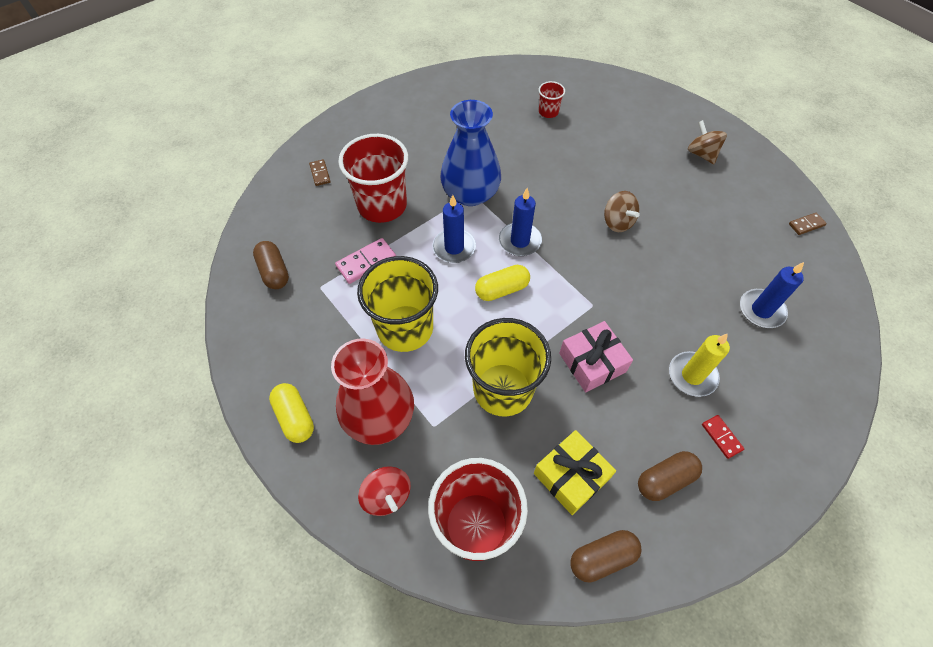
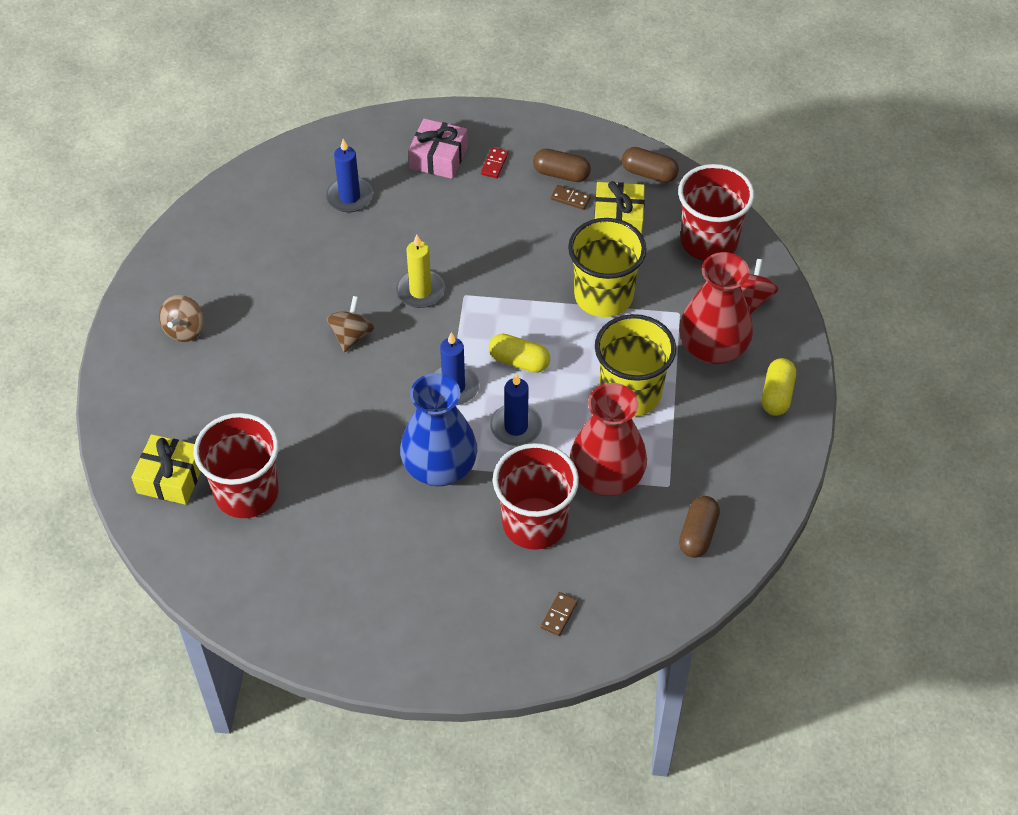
camera: 135 degrees left, 5 degrees down
pink domino [335,238,396,284] -> red vase [570,383,647,496]
red cup [539,81,565,118] -> red cup [194,413,279,518], size x2.19
pink gift [559,321,633,393] -> pink gift moved to [408,118,468,179]
yellow candle [669,333,730,397] -> yellow candle moved to [396,234,445,308]
brown domino [789,213,827,235] -> brown domino moved to [551,185,591,210]
none -> yellow gift [131,434,201,505]

